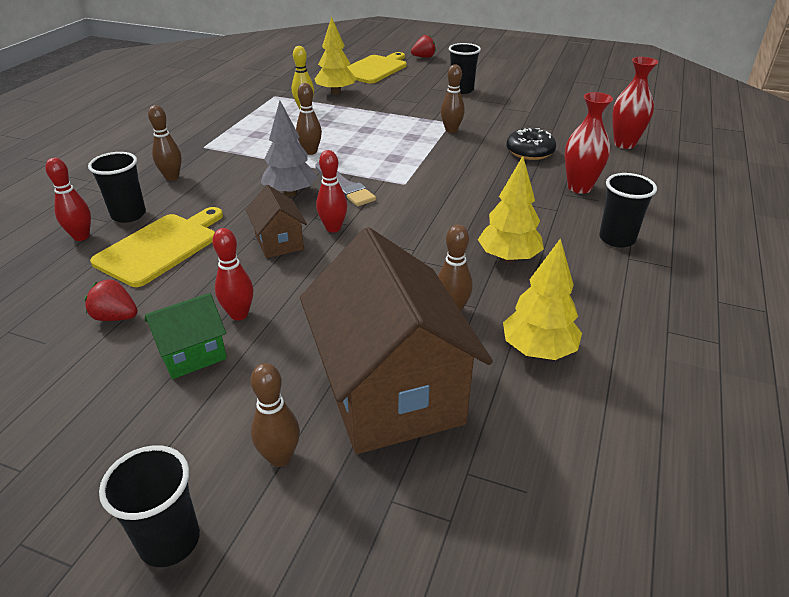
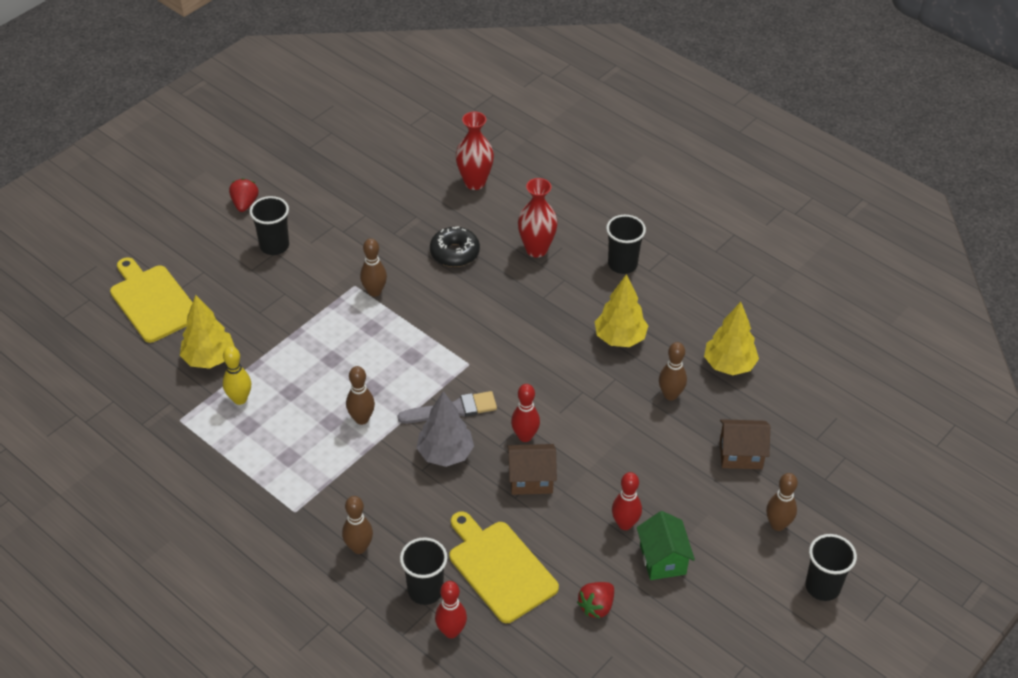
camera: 70 degrees left, 10 degrees up
brown house [300,227,493,454] -> brown house [720,419,770,469], size x0.46
red strawberry [411,35,436,58] -> red strawberry moved to [229,178,259,212]

